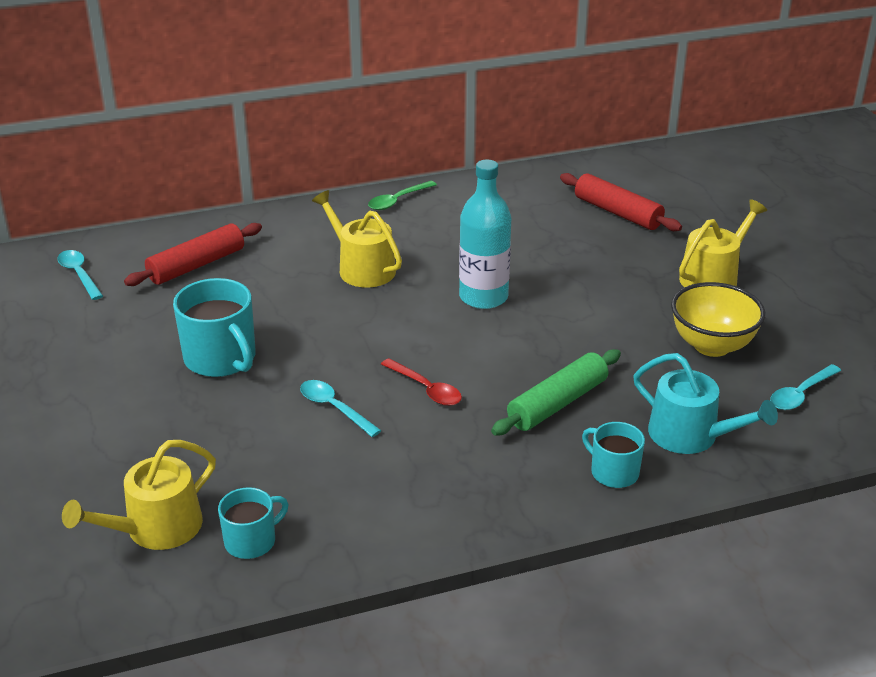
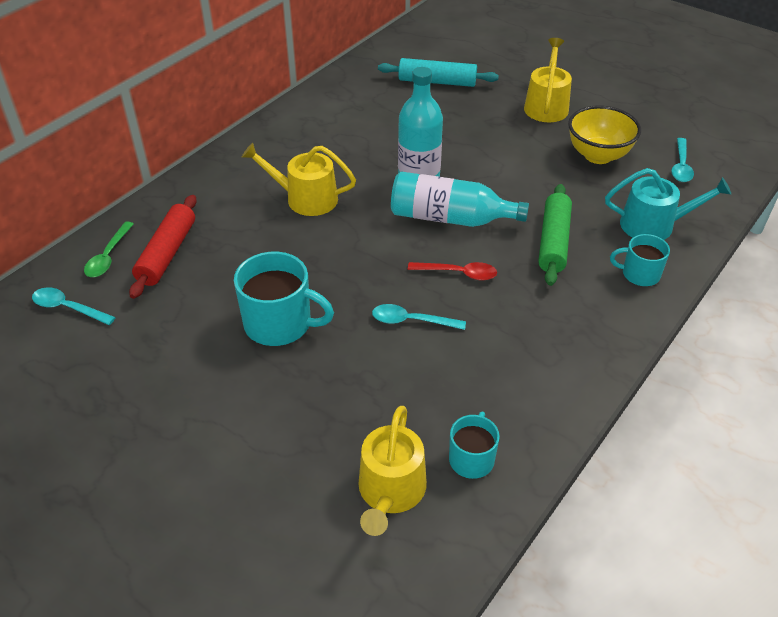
camera: 35 degrees left, 10 degrees up
green spoon [368,181,437,210] -> green spoon moved to [84,222,134,277]
red rolling pin [560,173,682,231] -> turquoise rolling pin [378,58,499,87]
none -> turquoise bottle [391,171,529,227]

